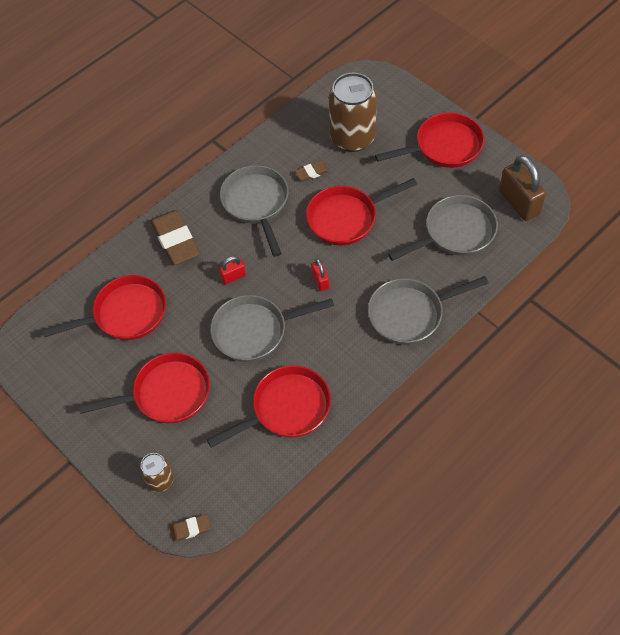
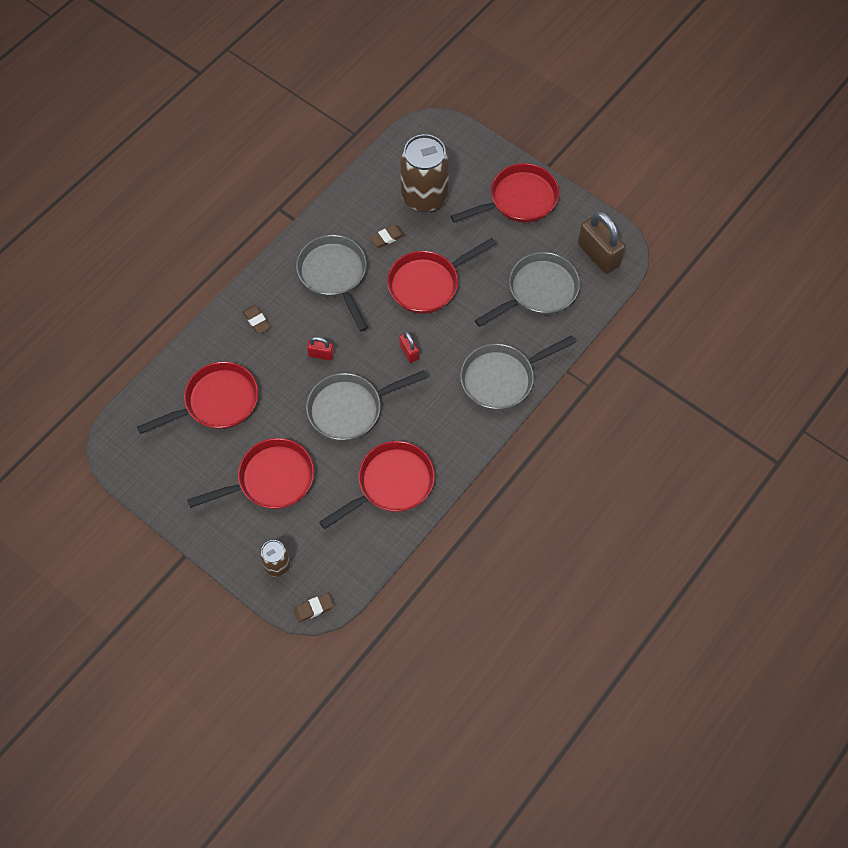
camera: 10 degrees left, 5 degrees up
brown eraser [151,210,200,265] -> brown eraser [243,305,271,334], size x0.49
red padlock [219,256,246,284] -> red padlock turned 45 degrees clockwise [307,337,334,361]

